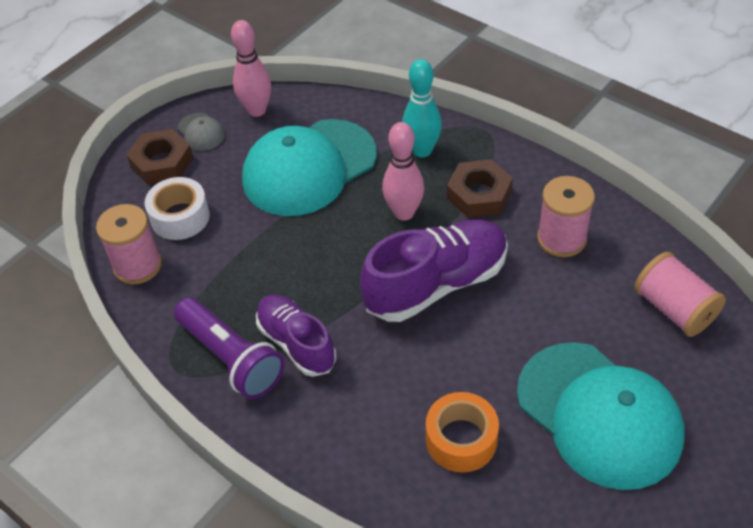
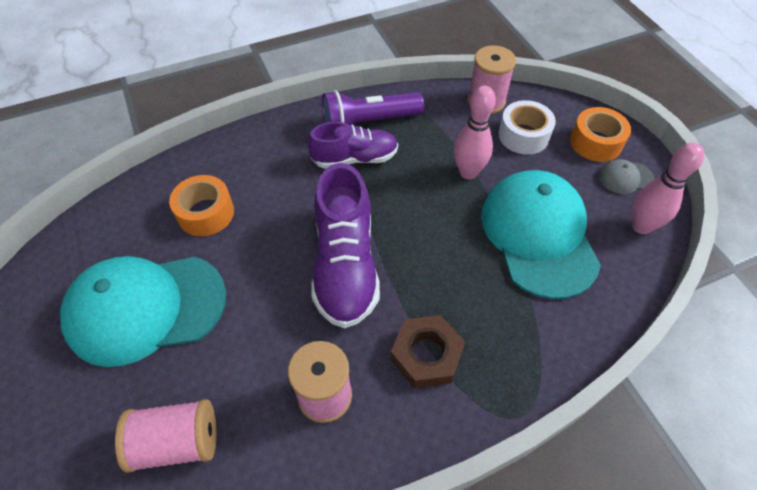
camera: 115 degrees right, 5 degrees up
brown nut [127,129,193,185] -> orange tape [570,107,631,162]
pink bowling pin [382,122,424,221] -> pink bowling pin moved to [454,86,496,179]
turquoise bowling pin [402,59,442,158] -> none

